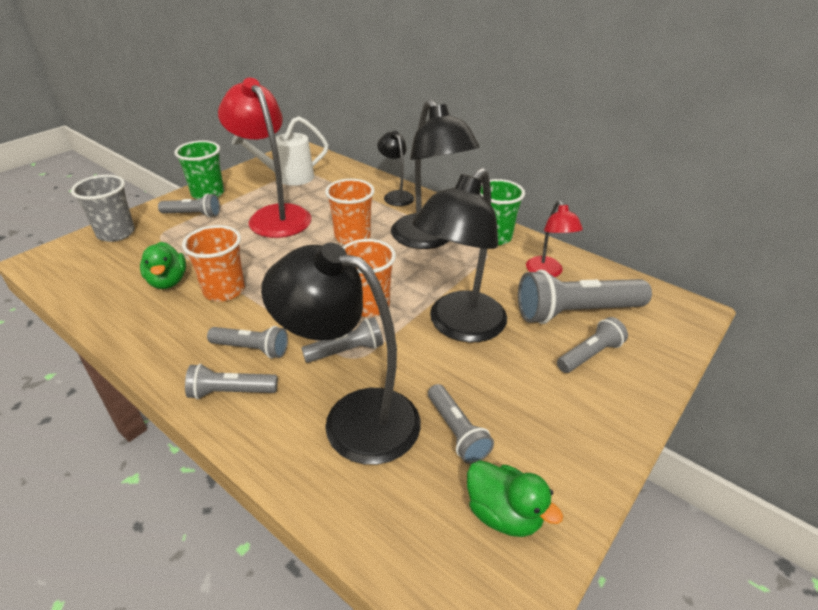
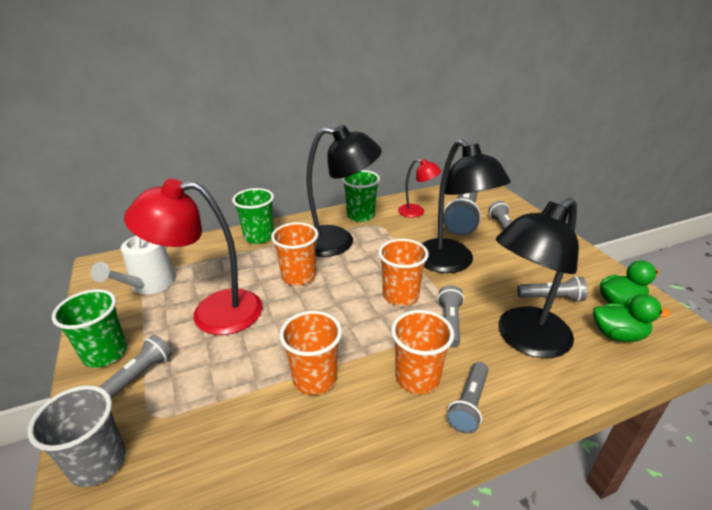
camera: 60 degrees left, 5 degrees down
green duck [140,242,186,289] -> green duck moved to [593,294,671,342]
grey flashlight [207,326,288,358] -> orange cup [391,310,454,394]
black lamp [377,131,414,206] -> green cup [232,188,274,244]

